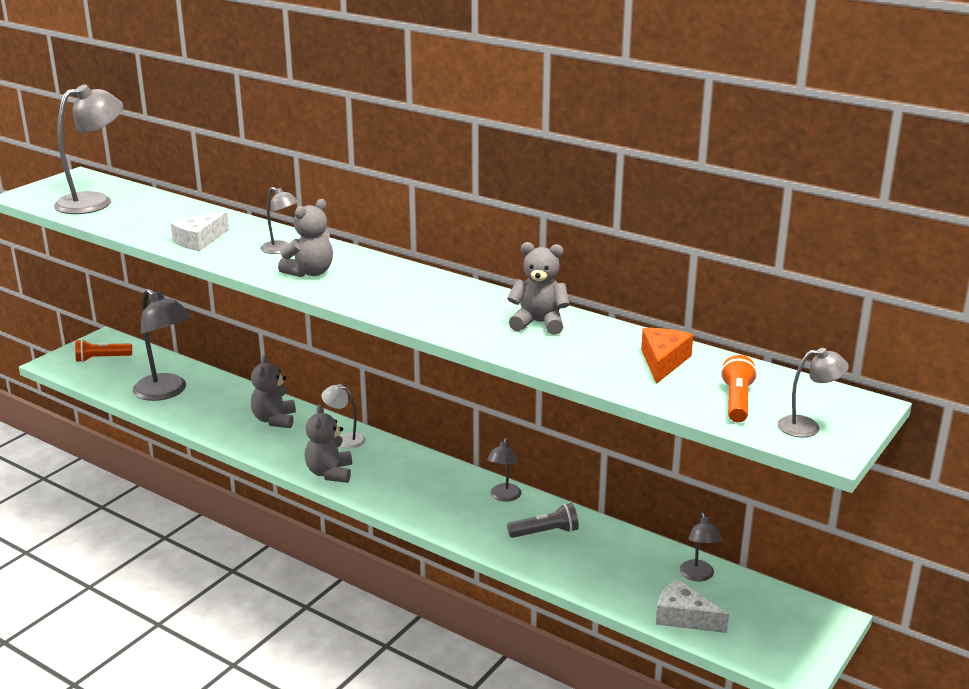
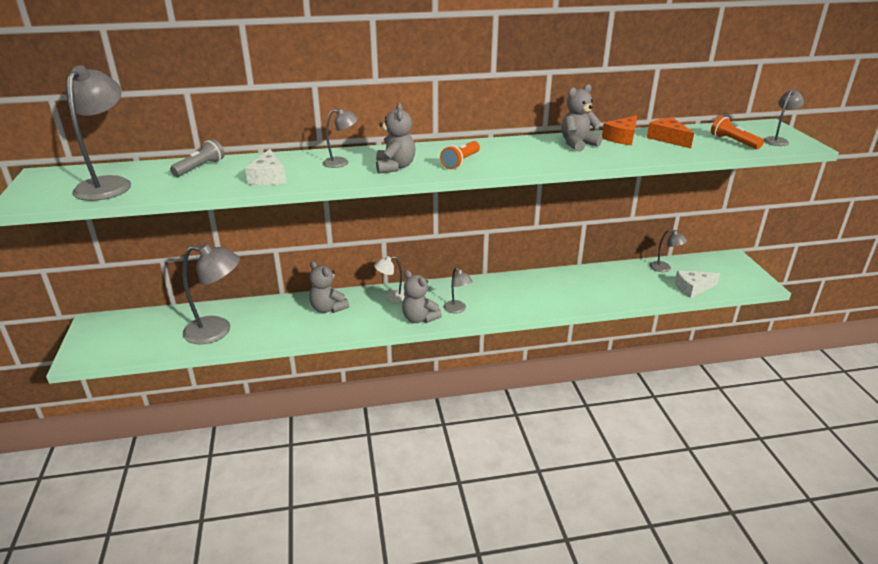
camera: 45 degrees left, 5 degrees up
orange flashlight [75,339,132,362] -> orange flashlight moved to [440,141,480,169]
grey lamp [487,438,522,502] -> grey lamp moved to [444,267,473,313]
grey flashlight [507,503,579,538] -> grey flashlight moved to [170,139,225,177]
none -> orange cheese [602,115,637,145]

